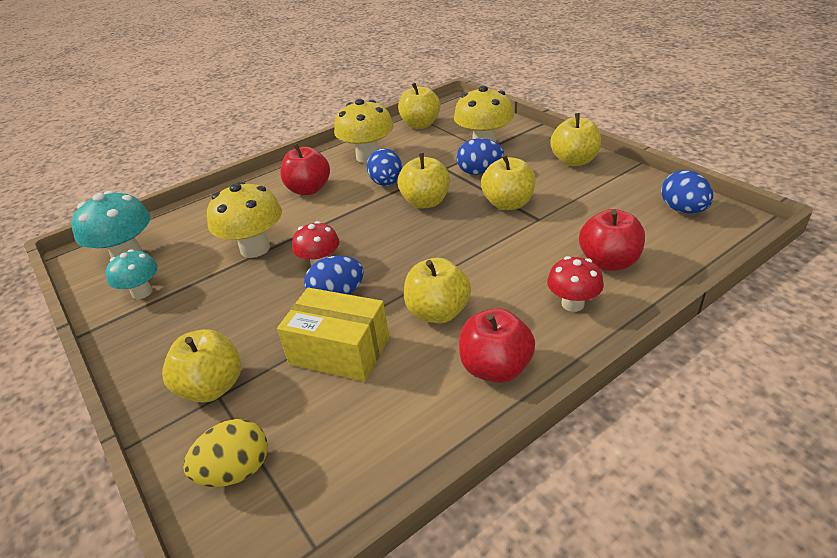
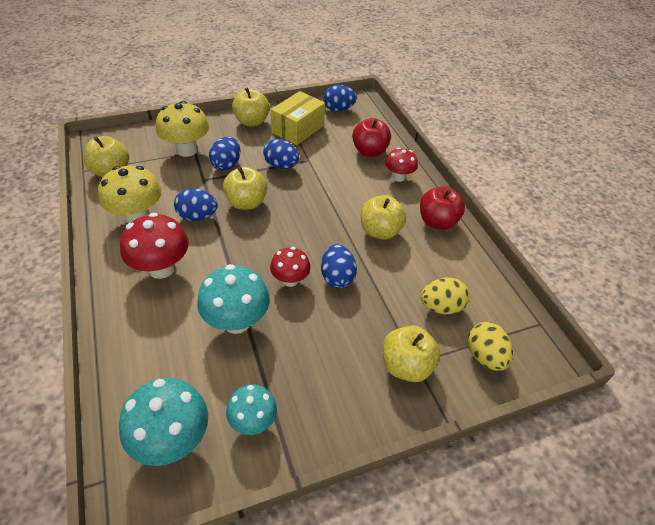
camera: 80 degrees left, 10 degrees up
yellow mushroom [207,182,282,258] -> turquoise mushroom [197,264,270,334]
yellow box [277,288,389,382] -> yellow box moved to [271,91,325,145]
red apple [280,144,330,195] -> red mushroom [120,213,189,279]
yellow apple [481,154,535,210] -> blue egg [263,139,299,169]
none -> yellow egg [421,277,469,314]

